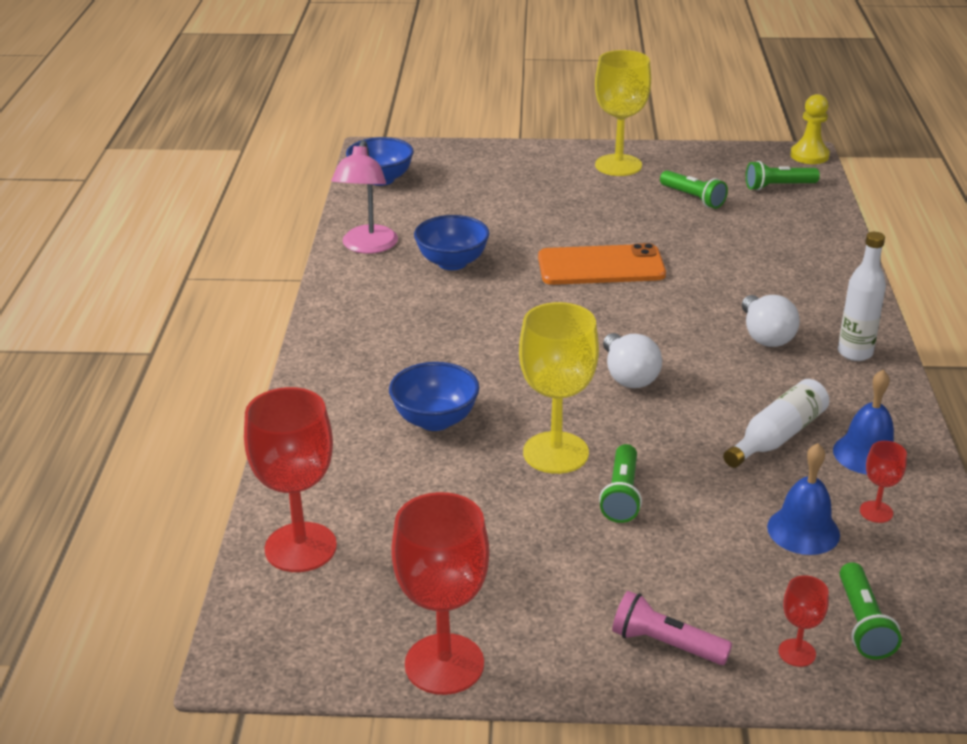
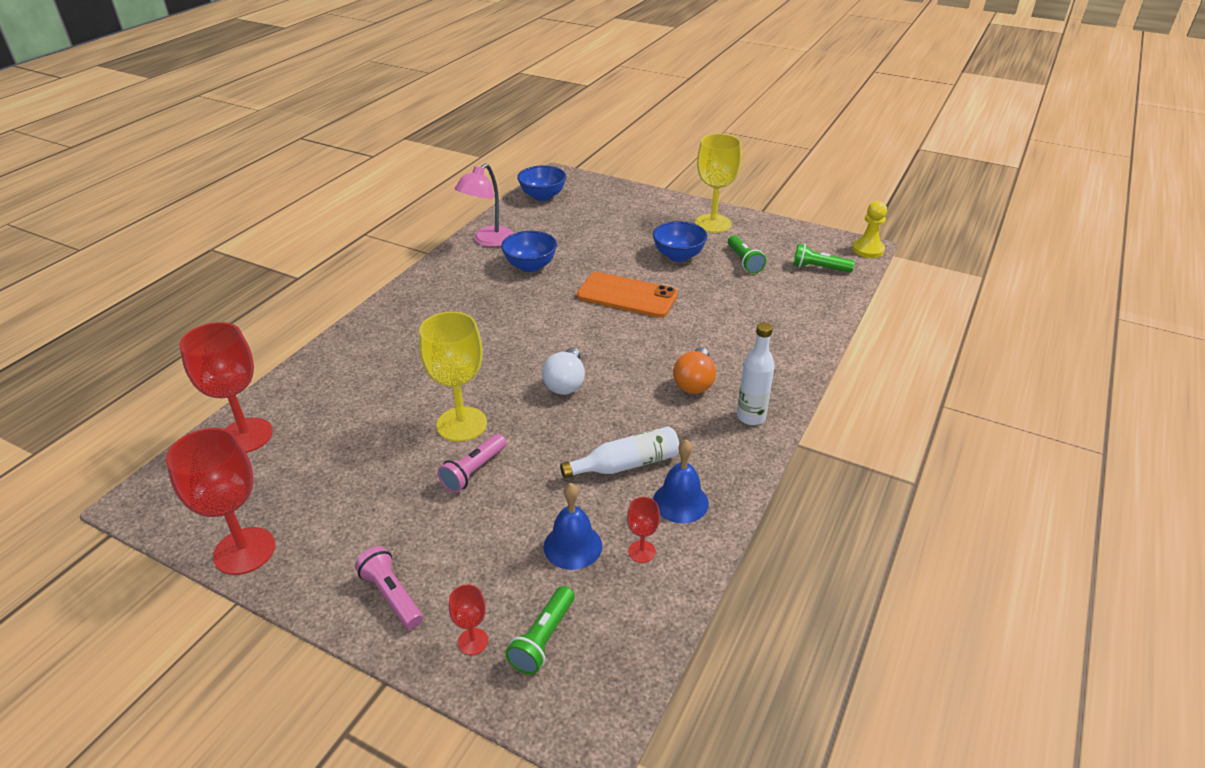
camera: 25 degrees right, 5 degrees up
blue bowl [389,362,479,431] -> blue bowl moved to [652,221,708,262]
green flashlight [599,444,642,523] -> pink flashlight [438,434,506,493]
white light bulb [742,295,800,347] -> orange light bulb [673,347,716,394]

